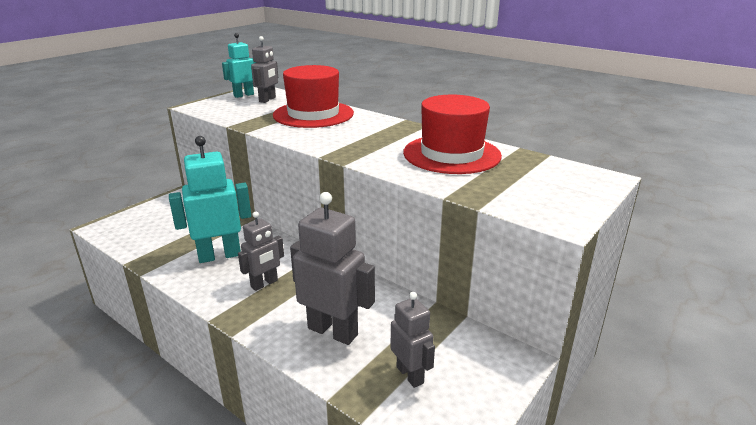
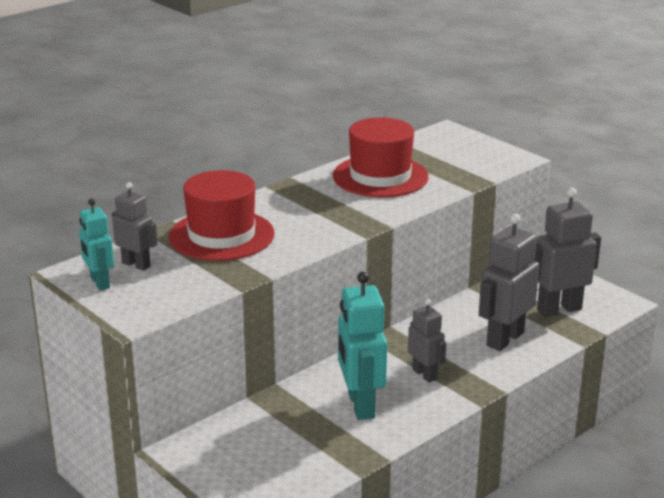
camera: 80 degrees left, 0 degrees up
grey robot [390,292,435,388] -> grey robot [534,188,601,317], size x1.67

